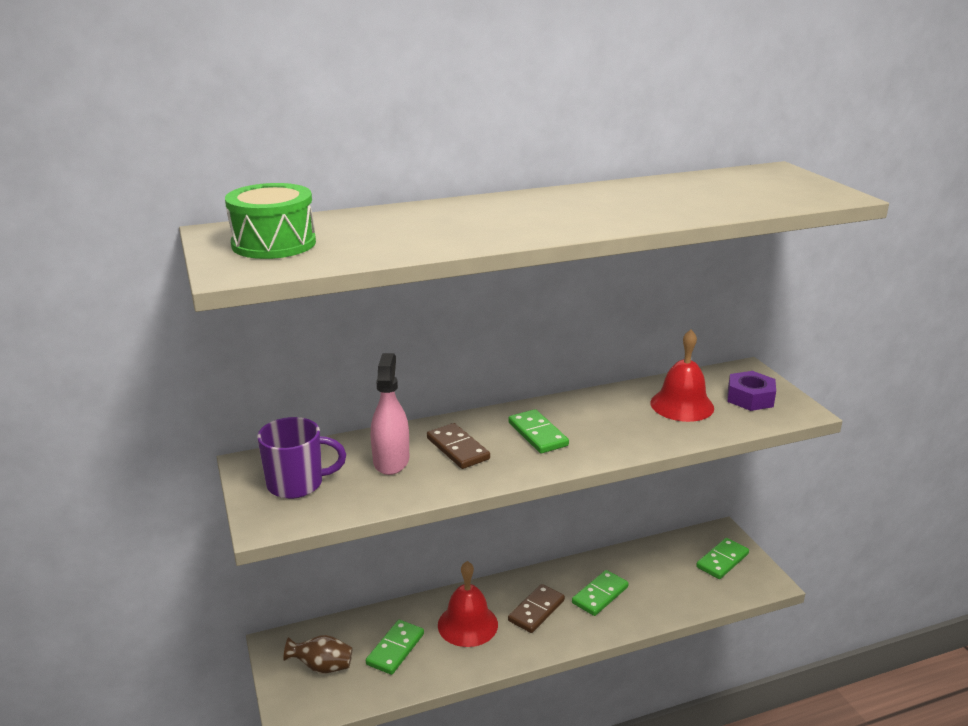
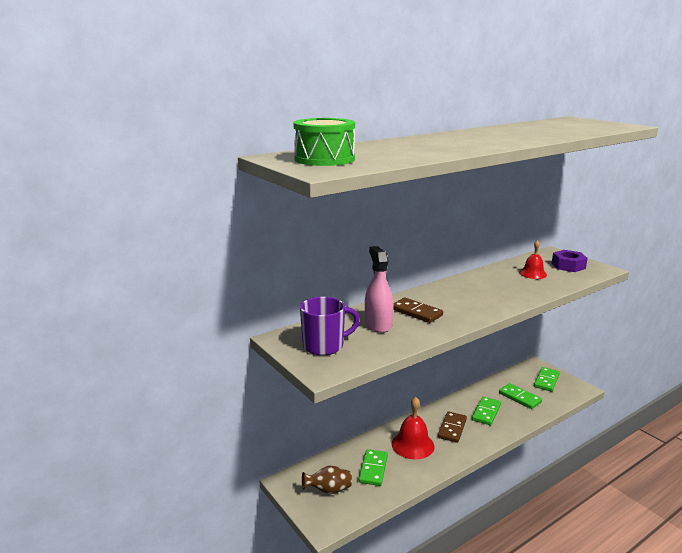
camera: 15 degrees left, 5 degrees down
green domino [508,409,569,453] -> green domino moved to [499,383,542,409]
red bell [650,330,714,422] -> red bell [519,240,547,279], size x0.65

